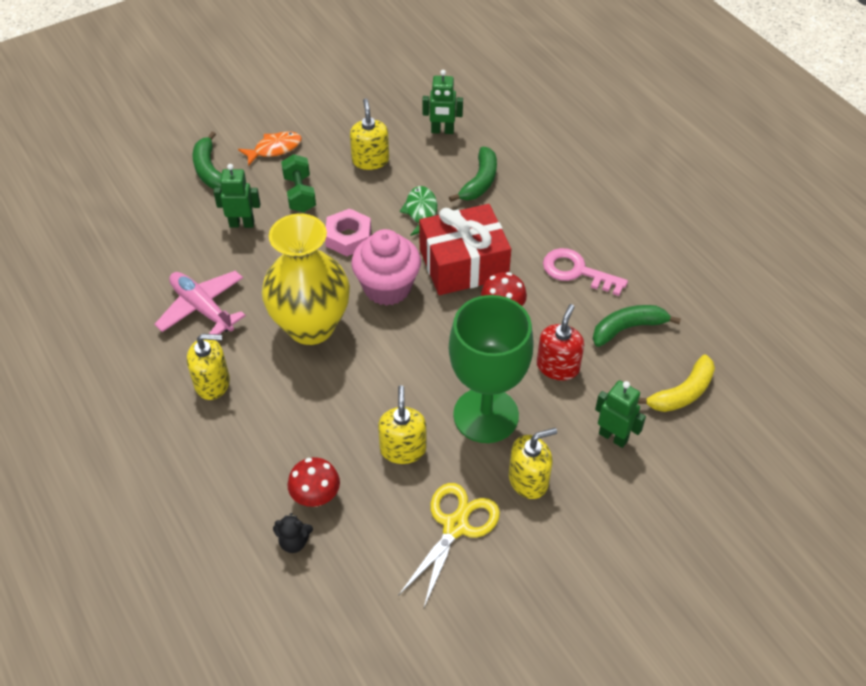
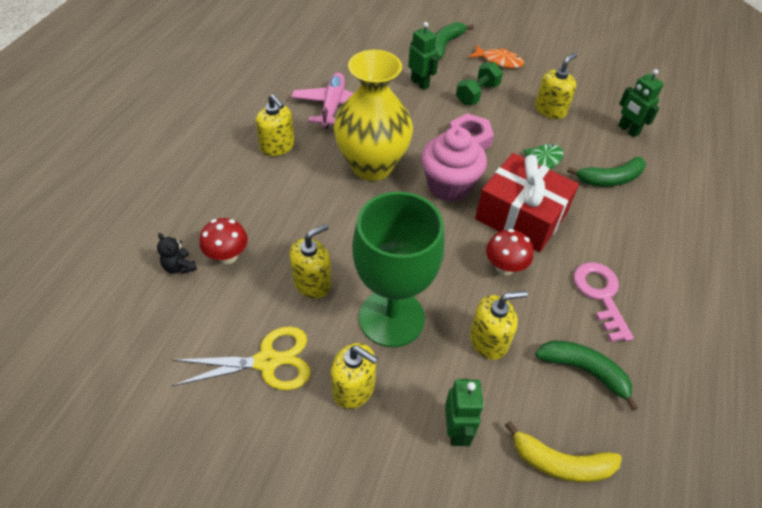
camera: 50 degrees right, 0 degrees up
red soap dispenser [537,304,584,380] -> yellow soap dispenser [470,291,528,360]

